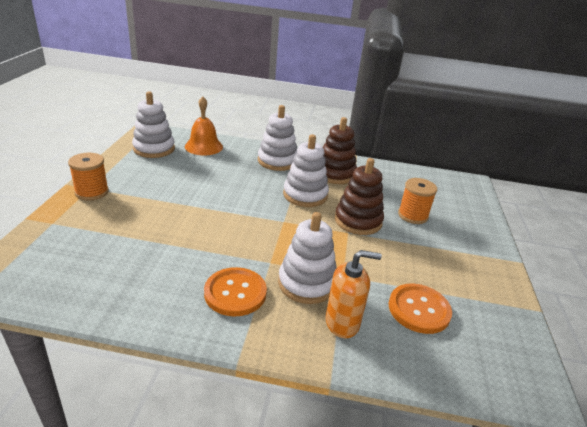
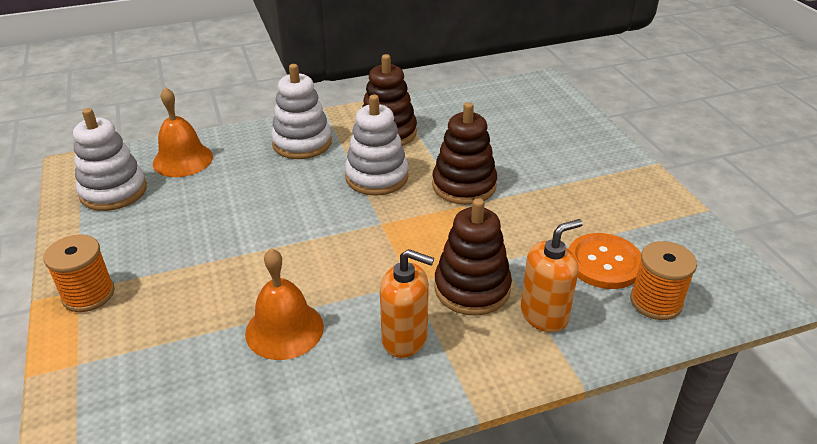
camera: 25 degrees left, 5 degrees up
orange button [204,267,267,316] -> orange soap dispenser [380,249,434,358]
white stacking toy [278,212,336,304] -> brown stacking toy [434,198,512,316]
orange spool [398,178,437,224] -> orange spool moved to [630,241,697,320]
none -> orange bell [245,248,324,360]

